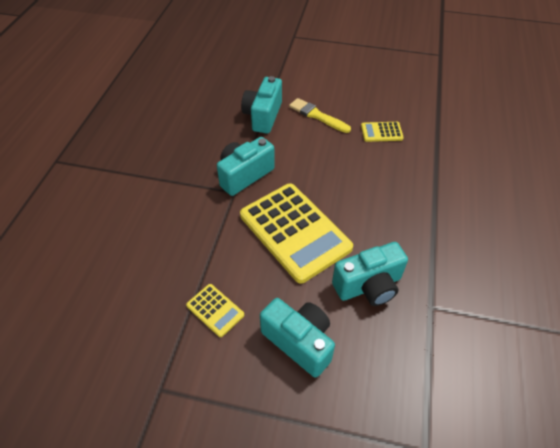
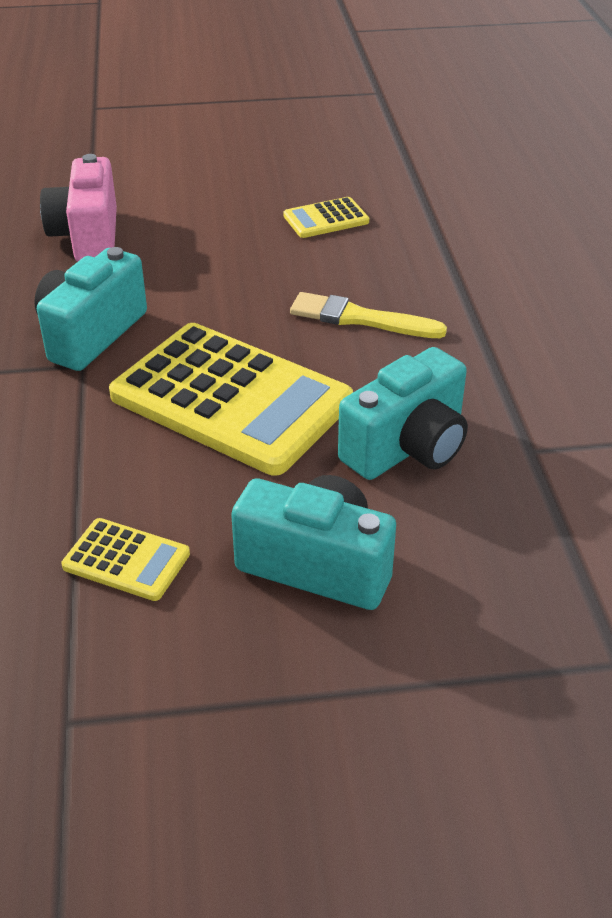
camera: 20 degrees left, 10 degrees down
turquoise camera [241,76,282,134] -> pink camera [40,154,117,262]
yellow brush [289,98,351,133] -> yellow brush moved to [290,292,447,338]

